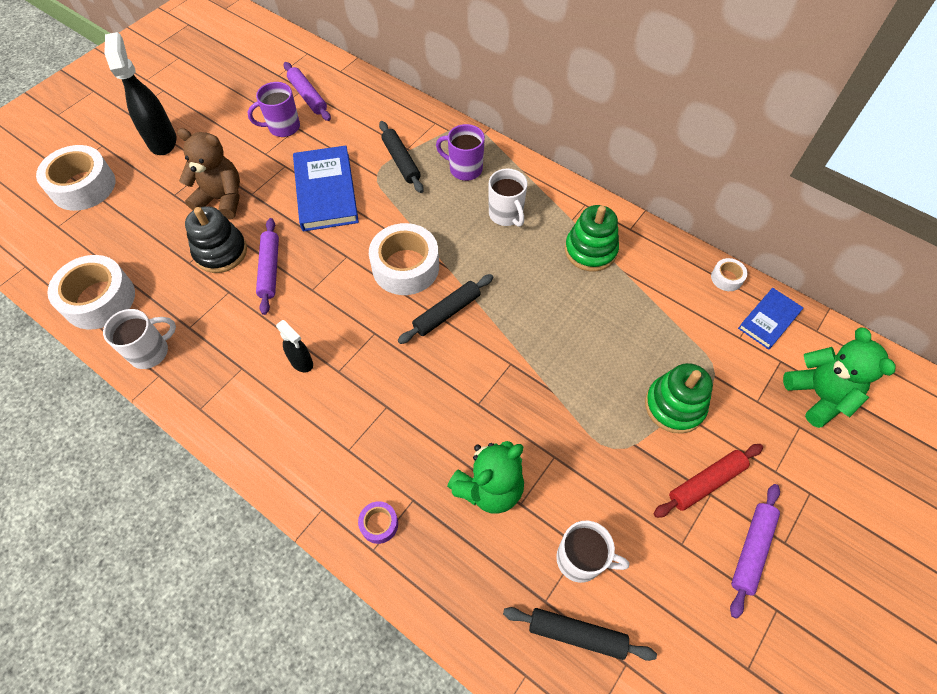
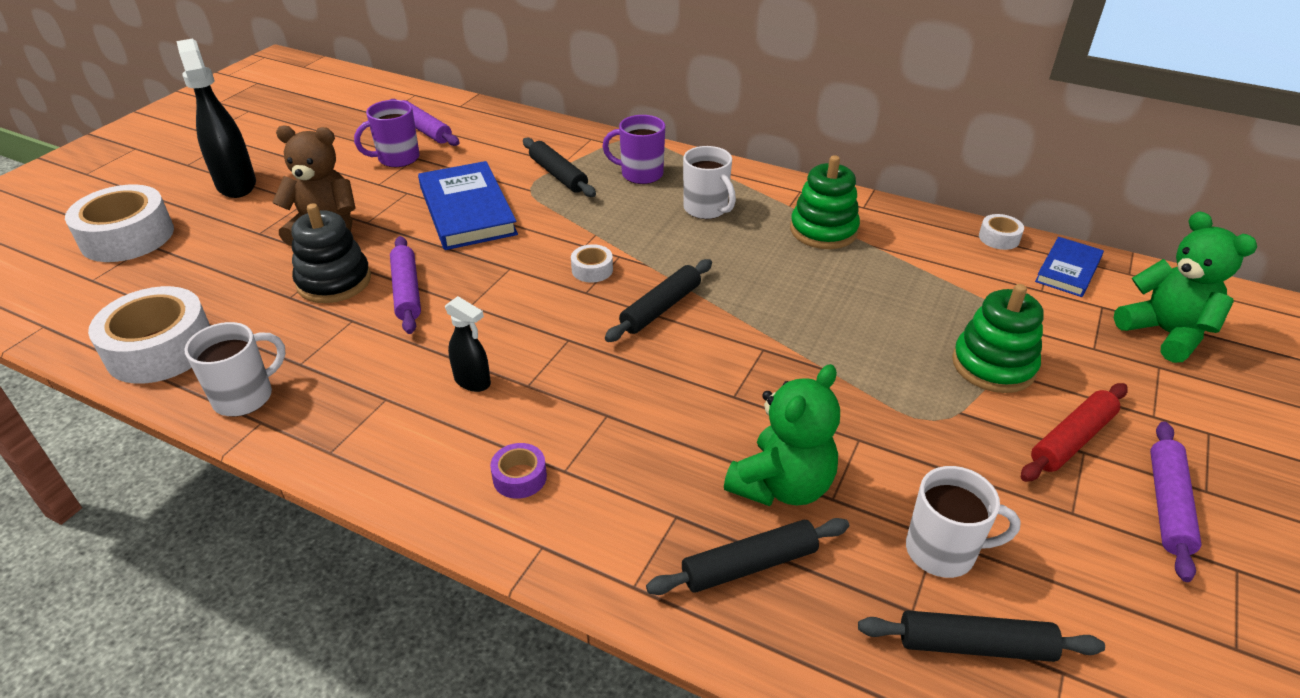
camera: 10 degrees left, 20 degrees down
purple tape [358,501,398,544] -> purple tape moved to [490,443,547,499]
white tape [369,223,439,295] -> white tape [571,244,613,283], size x0.46
none -> black rolling pin [646,518,849,595]

